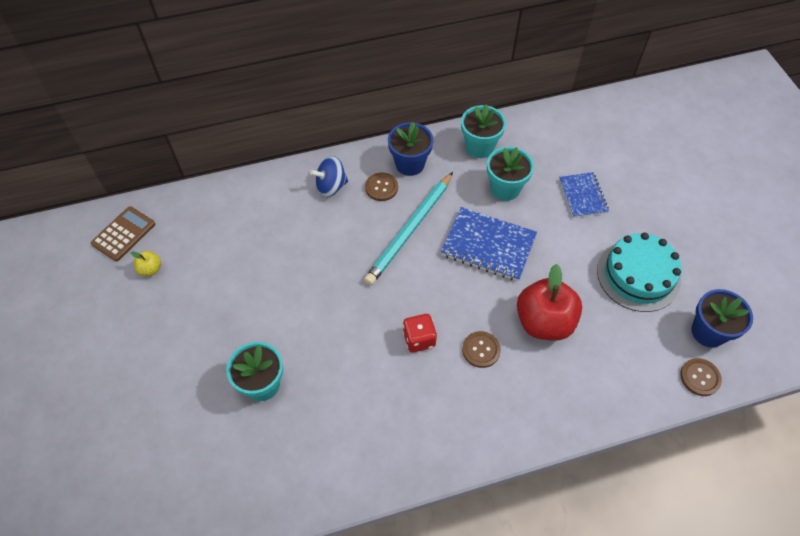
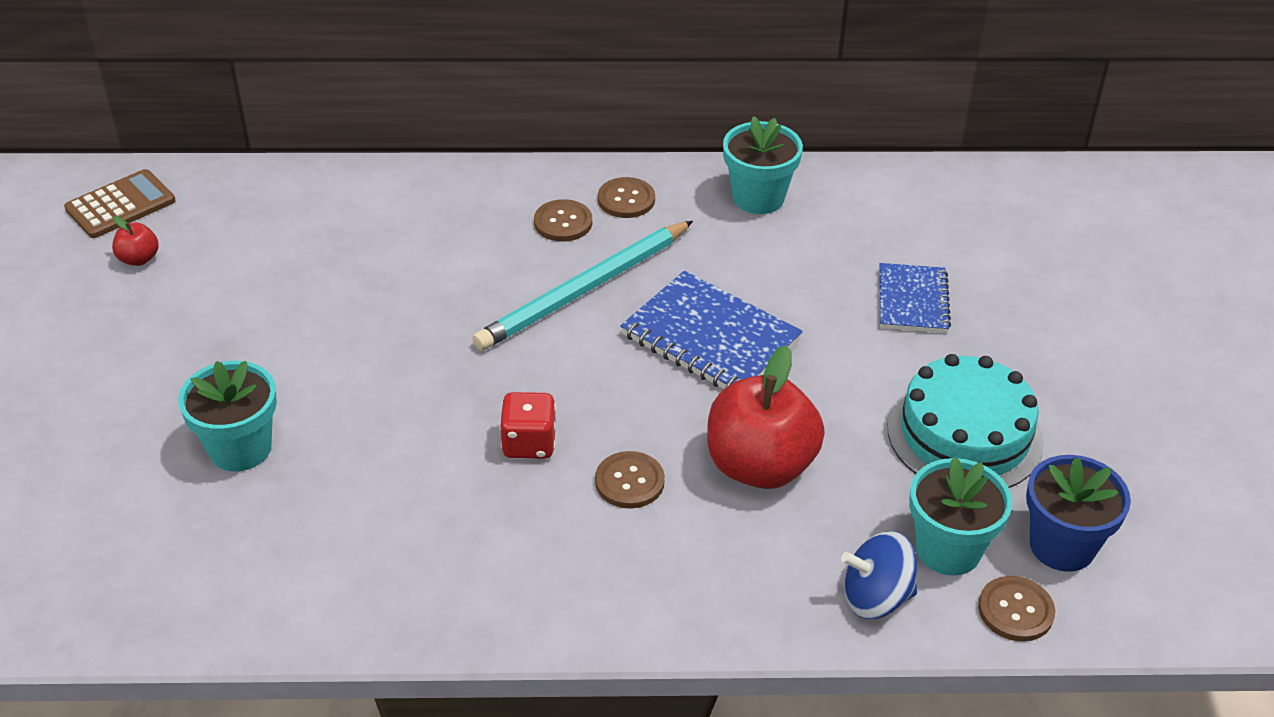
camera: 15 degrees right, 15 degrees down
yellow apple [131,251,161,276] -> red apple [112,216,159,266]
blue spinning top [310,156,348,197] -> blue spinning top moved to [841,531,917,619]
blue flower pot [388,122,433,176] -> brown button [598,177,655,218]
turquoise flower pot [487,147,534,201] -> turquoise flower pot moved to [909,457,1012,576]

